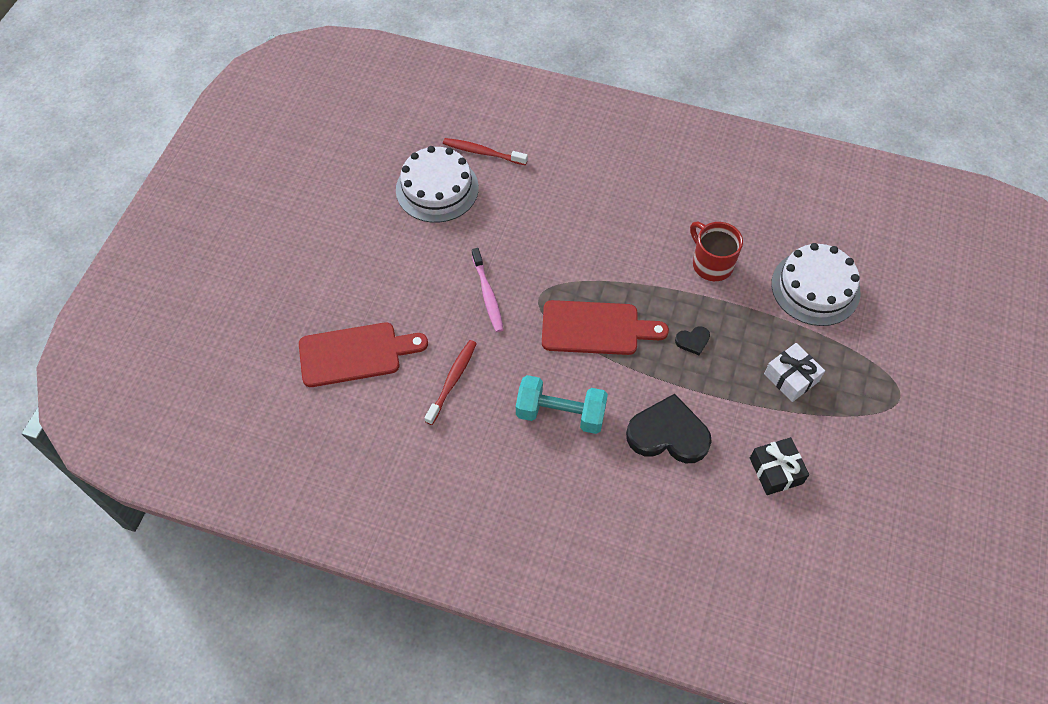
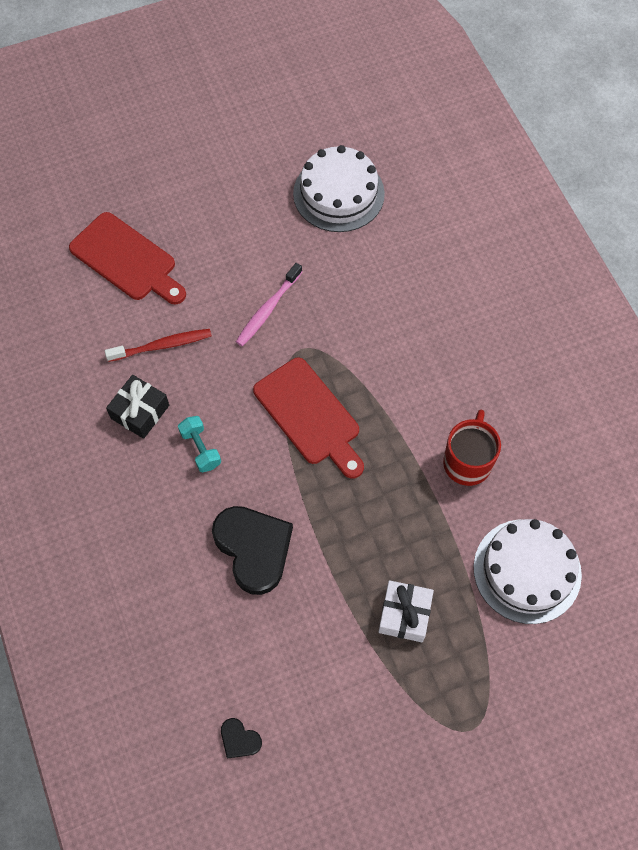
camera: 50 degrees right, 5 degrees up
red toothbrush [443,138,528,165] -> none
turquoise dumbbell [516,375,608,434] -> turquoise dumbbell [178,416,221,473], size x0.57
black heart [675,326,710,355] -> black heart moved to [221,718,262,759]
black gift [750,437,809,495] -> black gift moved to [106,375,169,439]

